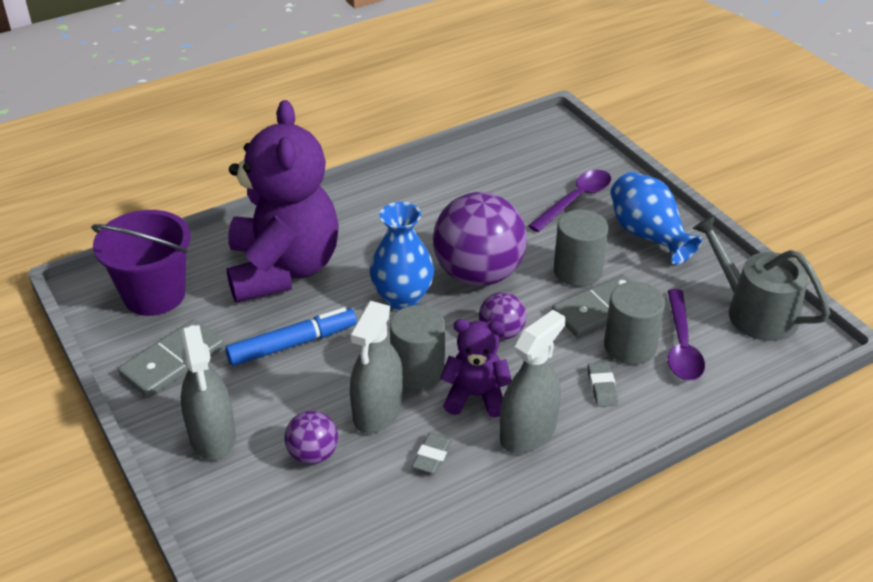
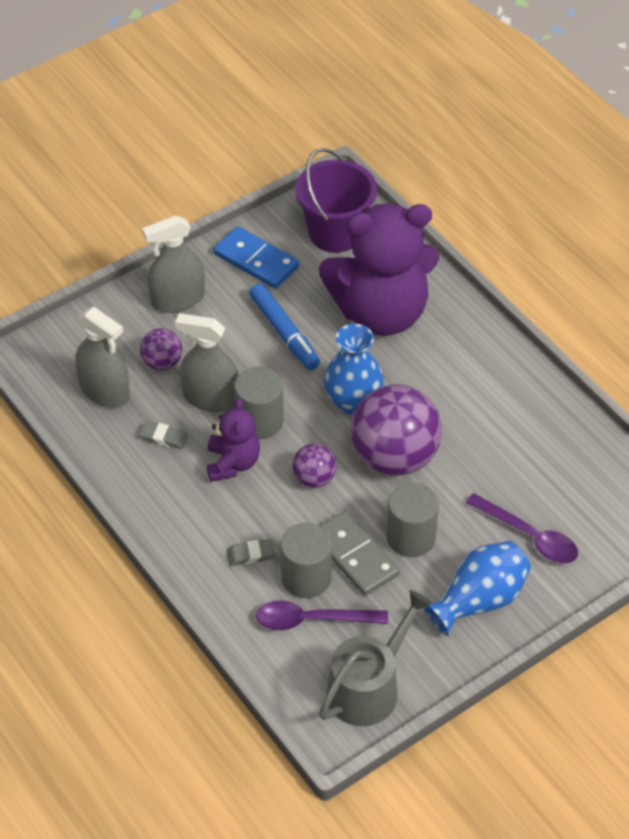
camera: 85 degrees right, 10 degrees up
grey domino [118,319,224,398] -> blue domino [214,226,299,289]
grey spray bottle [500,310,566,453] -> grey spray bottle moved to [76,306,130,408]

